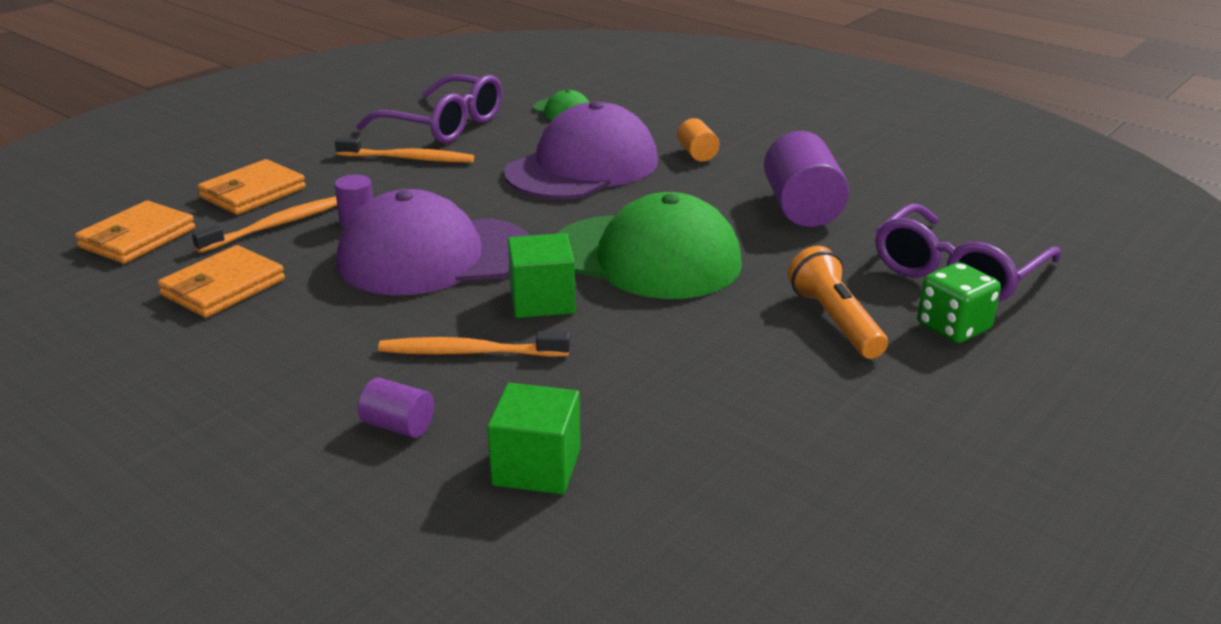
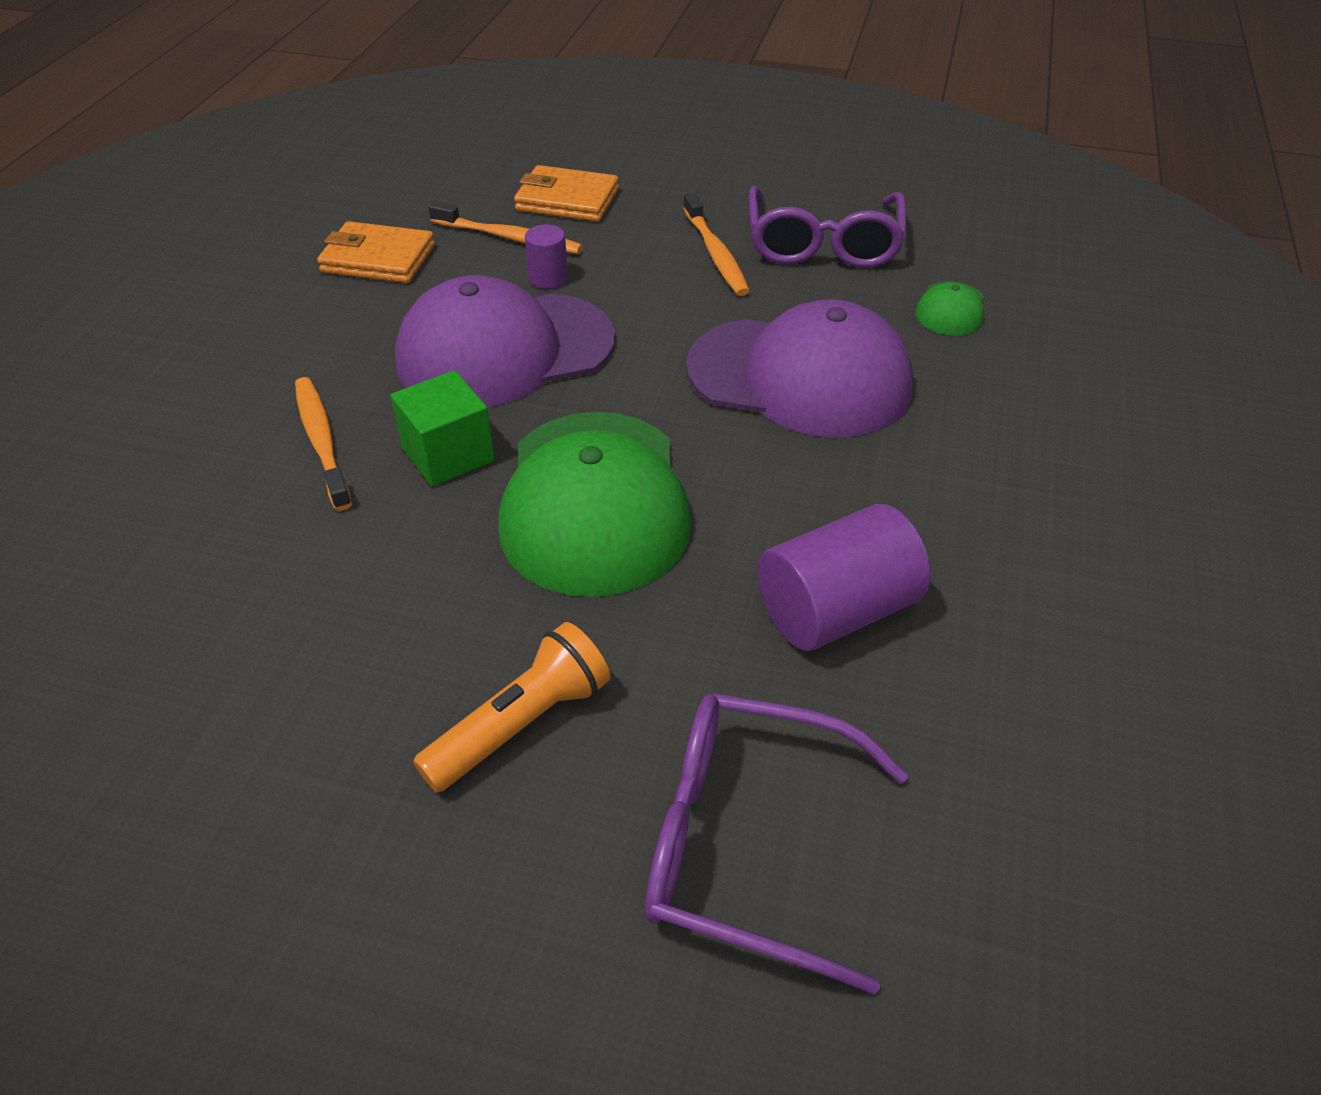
camera: 65 degrees right, 15 degrees up
orange wallet [75,201,195,264] -> none
purple cap [337,189,530,295] -> purple cap turned 75 degrees counterclockwise [395,275,615,407]
purple cylinder [358,377,434,438] -> none
green cube [487,383,580,494] -> none
orange cylinder [677,118,719,162] -> none
green dice [917,262,1001,343] -> none

